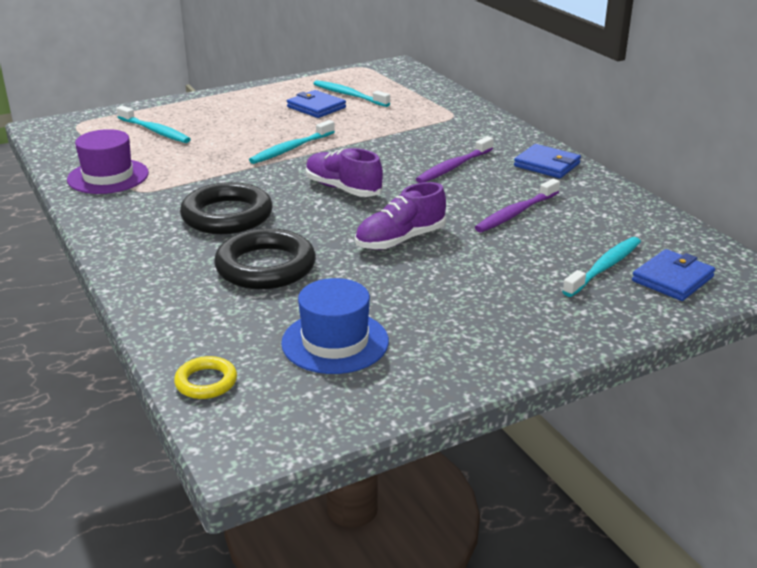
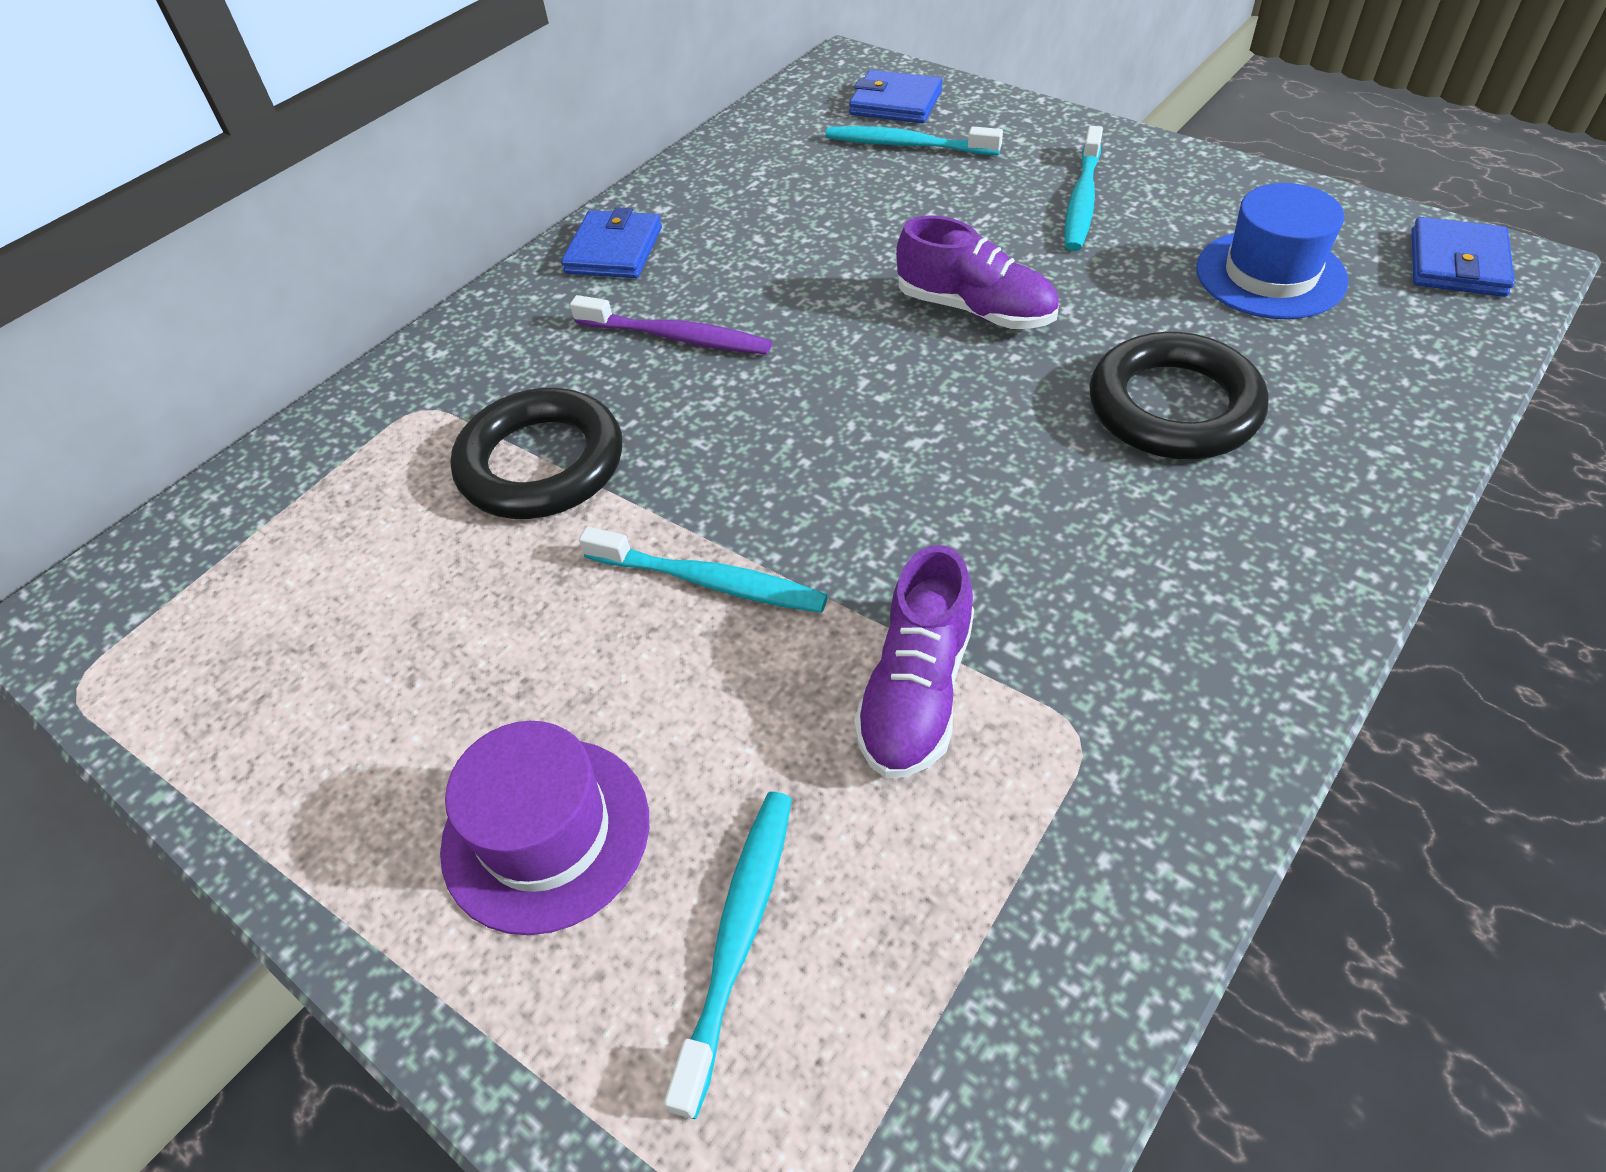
camera: 110 degrees left, 20 degrees up
purple hat [67,129,149,194] -> purple hat moved to [440,721,649,935]
yellow ring [174,356,237,399] -> none
black ring [180,182,273,234] -> black ring moved to [451,388,622,519]
blue wallet [287,90,346,118] -> blue wallet moved to [1411,217,1515,297]
purple shoe [306,148,383,197] -> purple shoe moved to [854,545,974,778]
turquoise toothbrush [314,80,390,107] -> turquoise toothbrush moved to [1065,126,1103,251]
purple toothbrush [475,179,560,232] -> none

